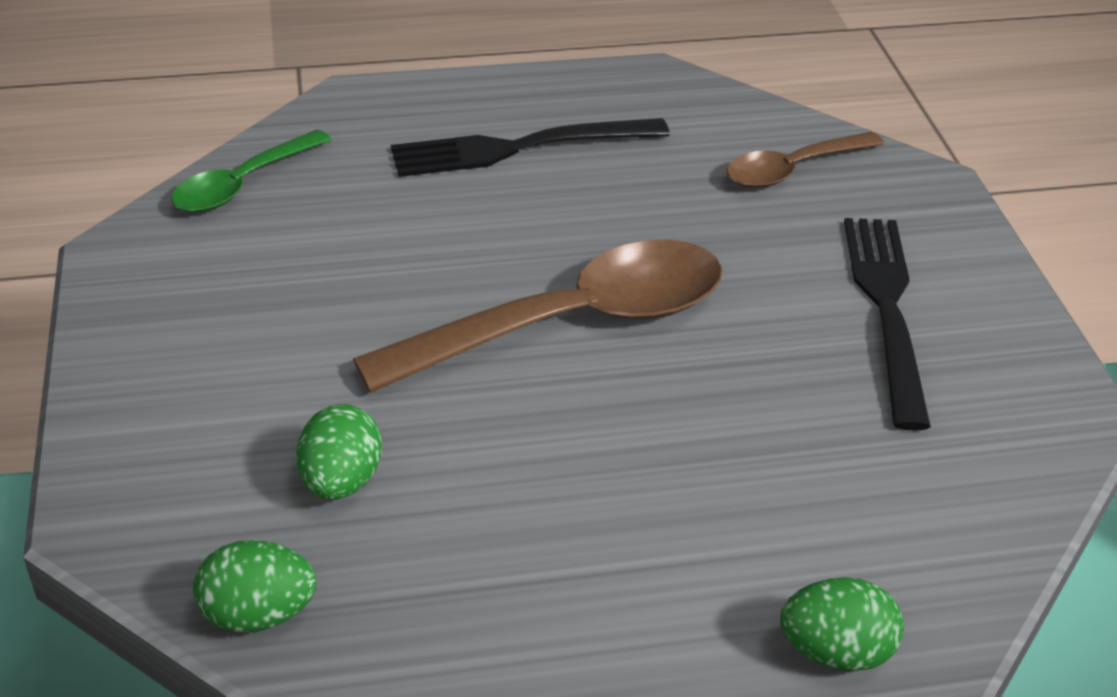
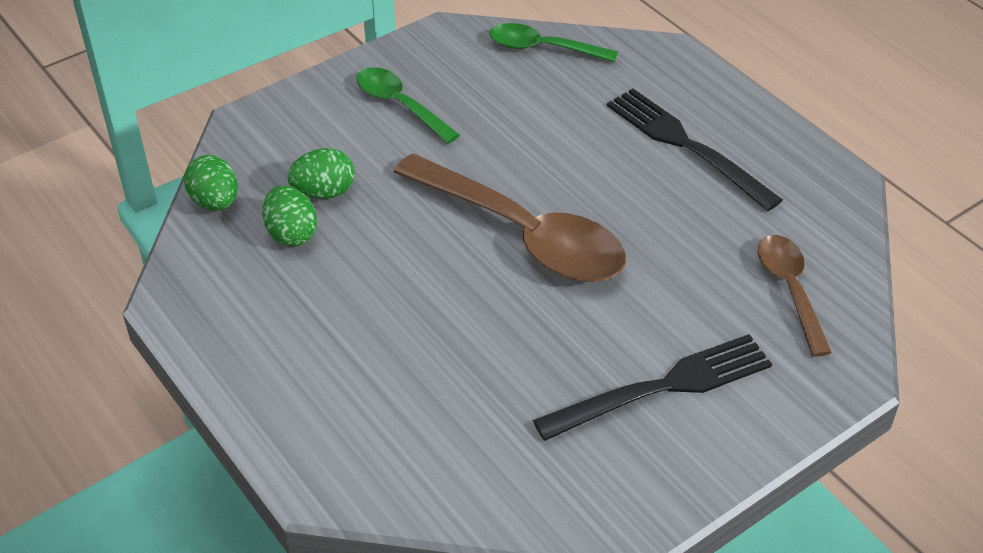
camera: 65 degrees right, 5 degrees up
brown spoon [726,131,884,188] -> brown spoon turned 45 degrees clockwise [758,235,832,357]
green egg [780,577,904,671] -> green egg moved to [263,185,317,246]
none -> green spoon [357,67,460,144]

